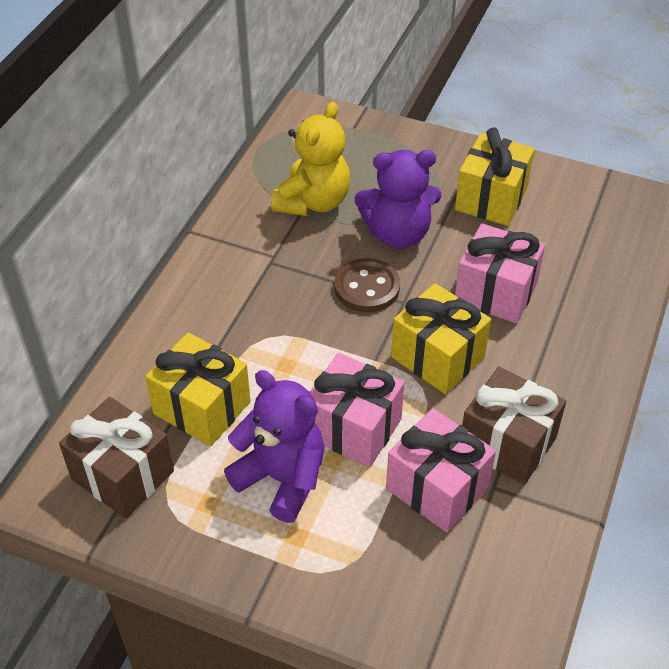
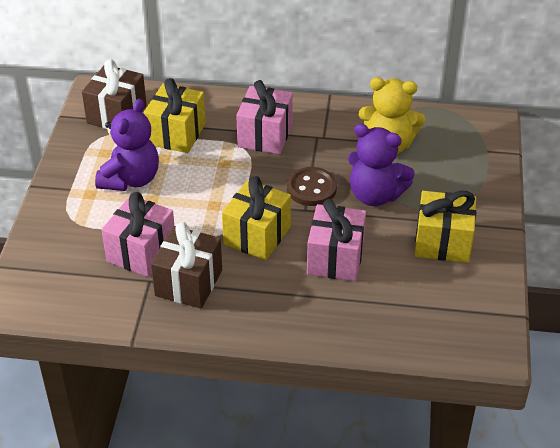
camera: 75 degrees right, 5 degrees down
pink gift [310,353,405,467] -> pink gift moved to [236,80,293,154]
purple teddy bear [355,150,441,249] -> purple teddy bear turned 45 degrees counterclockwise [348,124,415,206]

